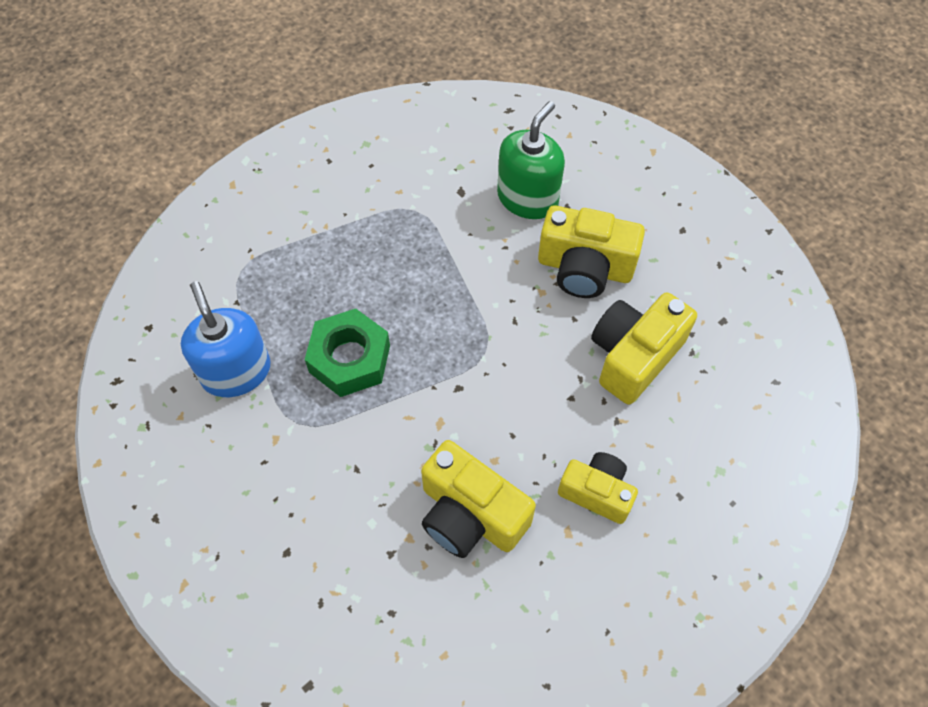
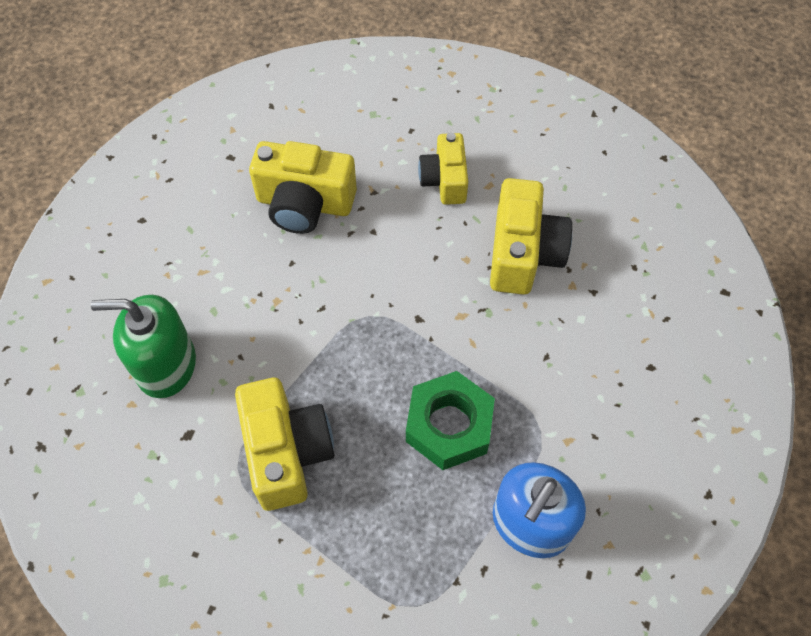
camera: 120 degrees left, 0 degrees up
yellow camera [538,205,645,298] -> yellow camera moved to [235,378,334,511]

